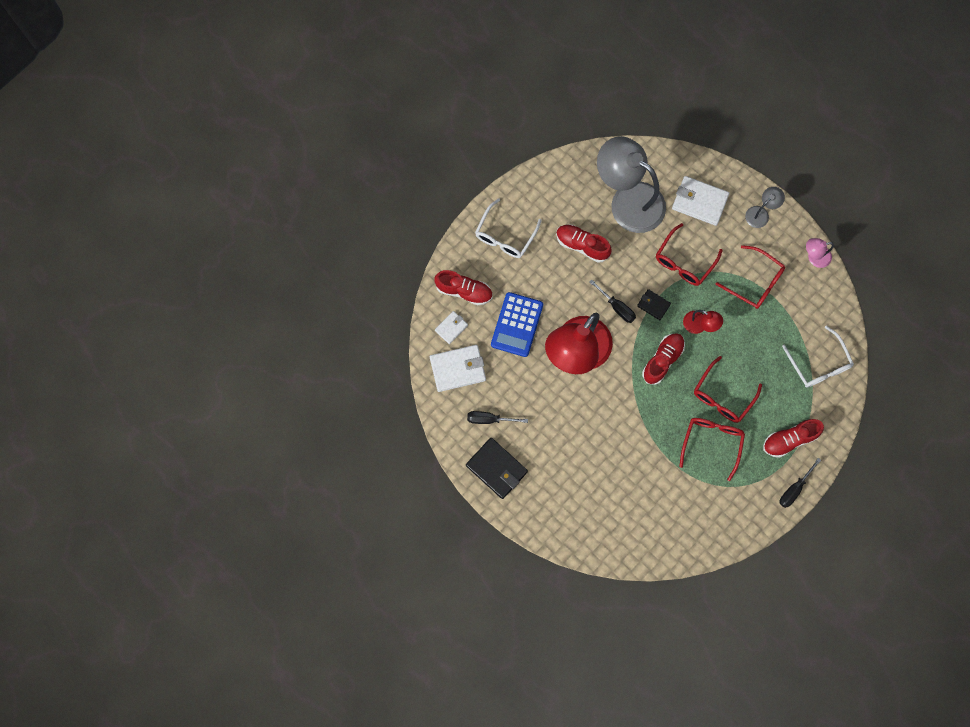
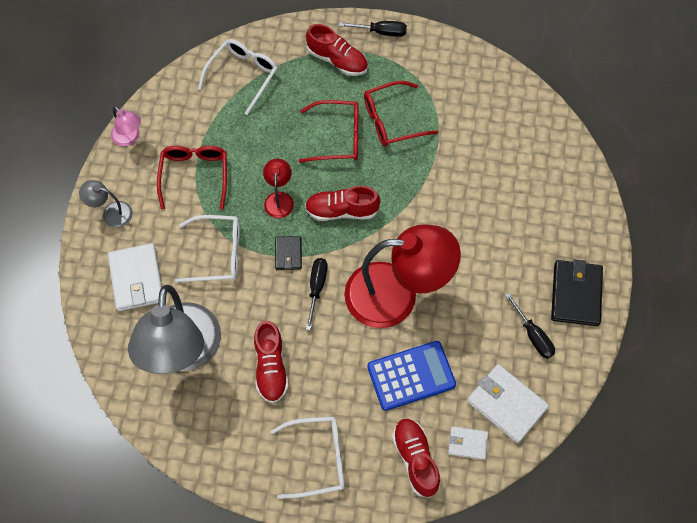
camera: 125 degrees left, 10 degrees down
red glasses [656,223,722,286] -> white glasses [175,215,240,283]

